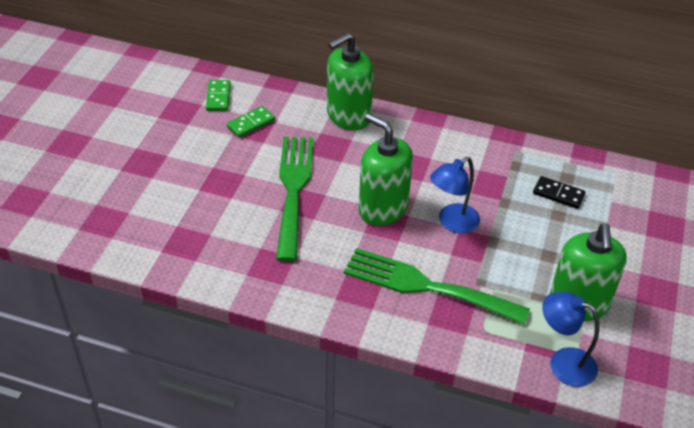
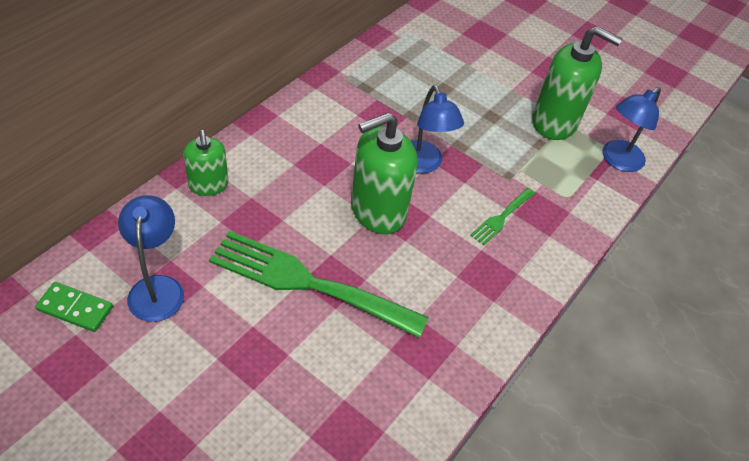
camera: 75 degrees left, 5 degrees up
green domino [227,106,275,138] -> blue lamp [118,195,184,322]
green soap dispenser [327,33,374,130] -> green soap dispenser [183,130,228,196], size x0.59
green fork [344,248,530,325] -> green fork [470,188,535,246], size x0.45
black domino [533,176,585,209] -> none

